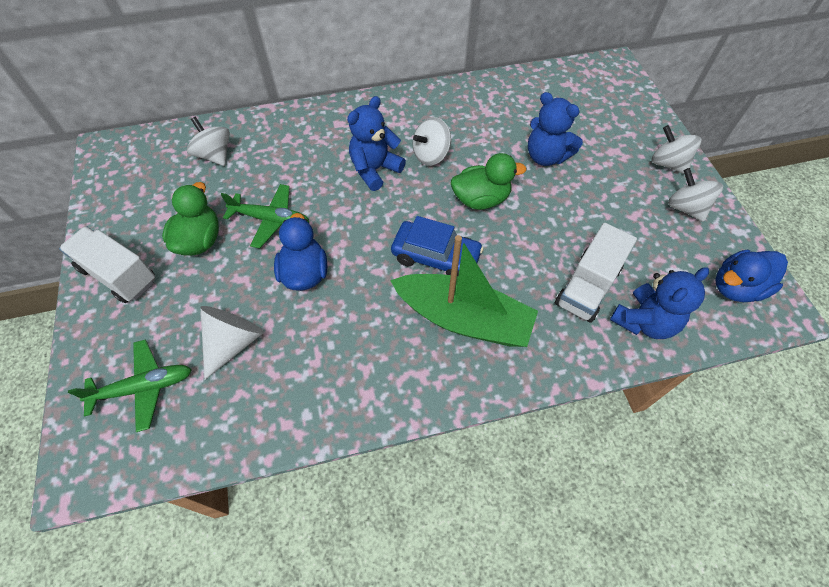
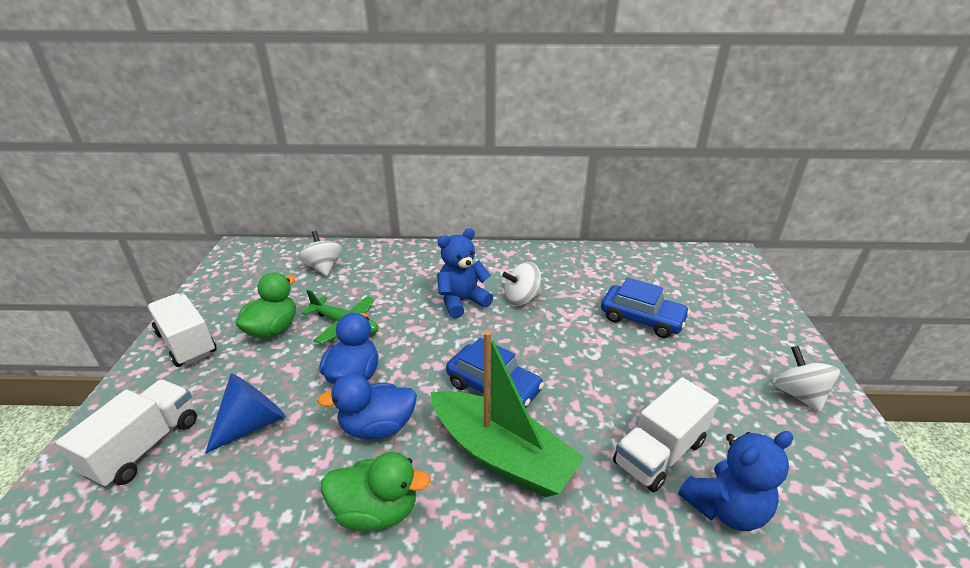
camera: 15 degrees right, 25 degrees down
green plane [68,340,192,432] -> white truck [56,380,197,488]
white cone [200,306,264,380] -> blue cone [205,373,286,454]
green duck [451,153,526,210] -> green duck moved to [321,452,431,531]
blue teddy bear [528,92,583,166] -> blue car [601,277,690,338]
white spinning top [652,125,701,174] -> none
blue duck [715,250,788,302] -> blue duck moved to [317,374,417,439]

